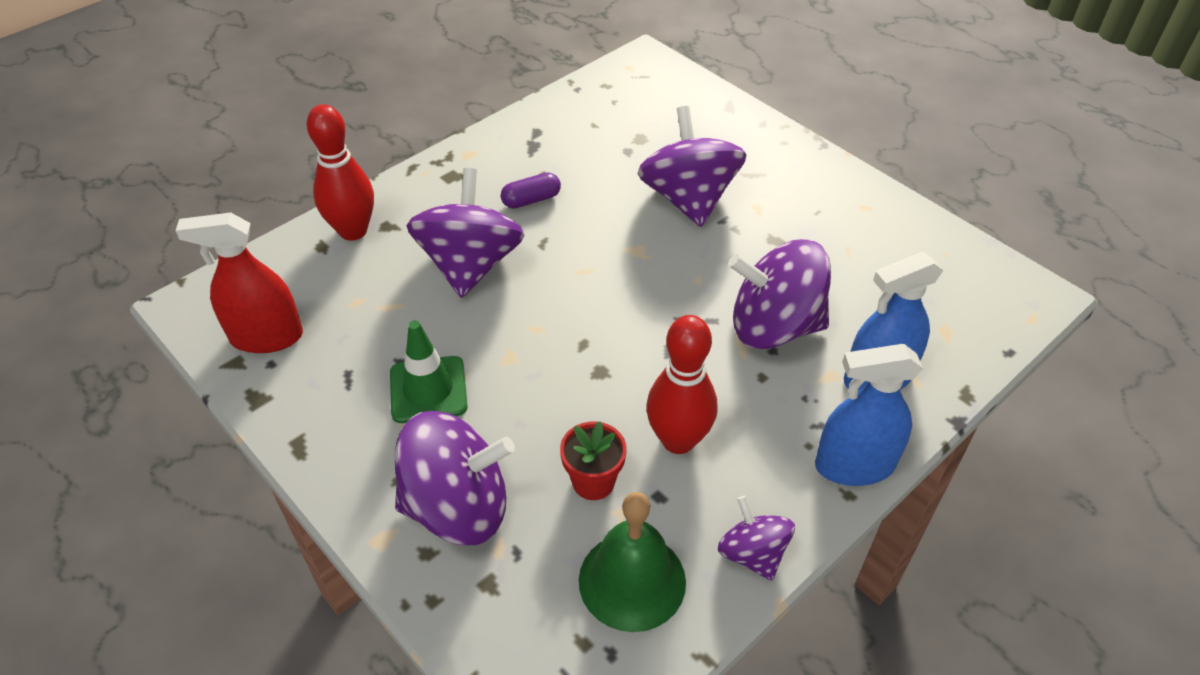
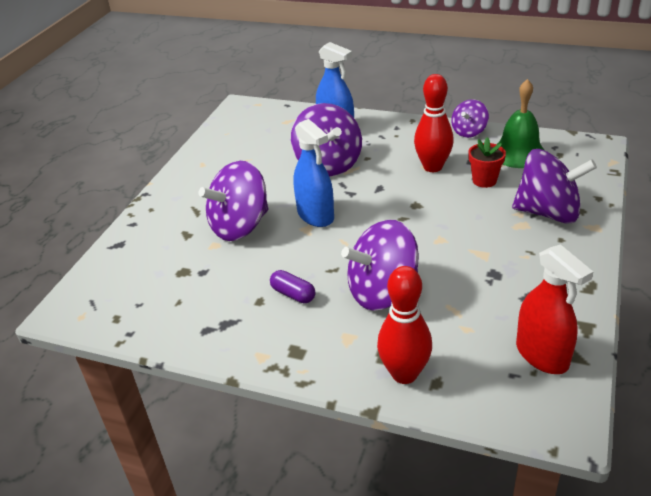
camera: 115 degrees left, 10 degrees down
green traffic cone [390,321,468,423] -> none
purple spinning top [395,411,515,545] -> purple spinning top turned 135 degrees clockwise [512,149,597,224]
blue spray bottle [815,344,923,486] -> blue spray bottle moved to [293,119,334,227]

